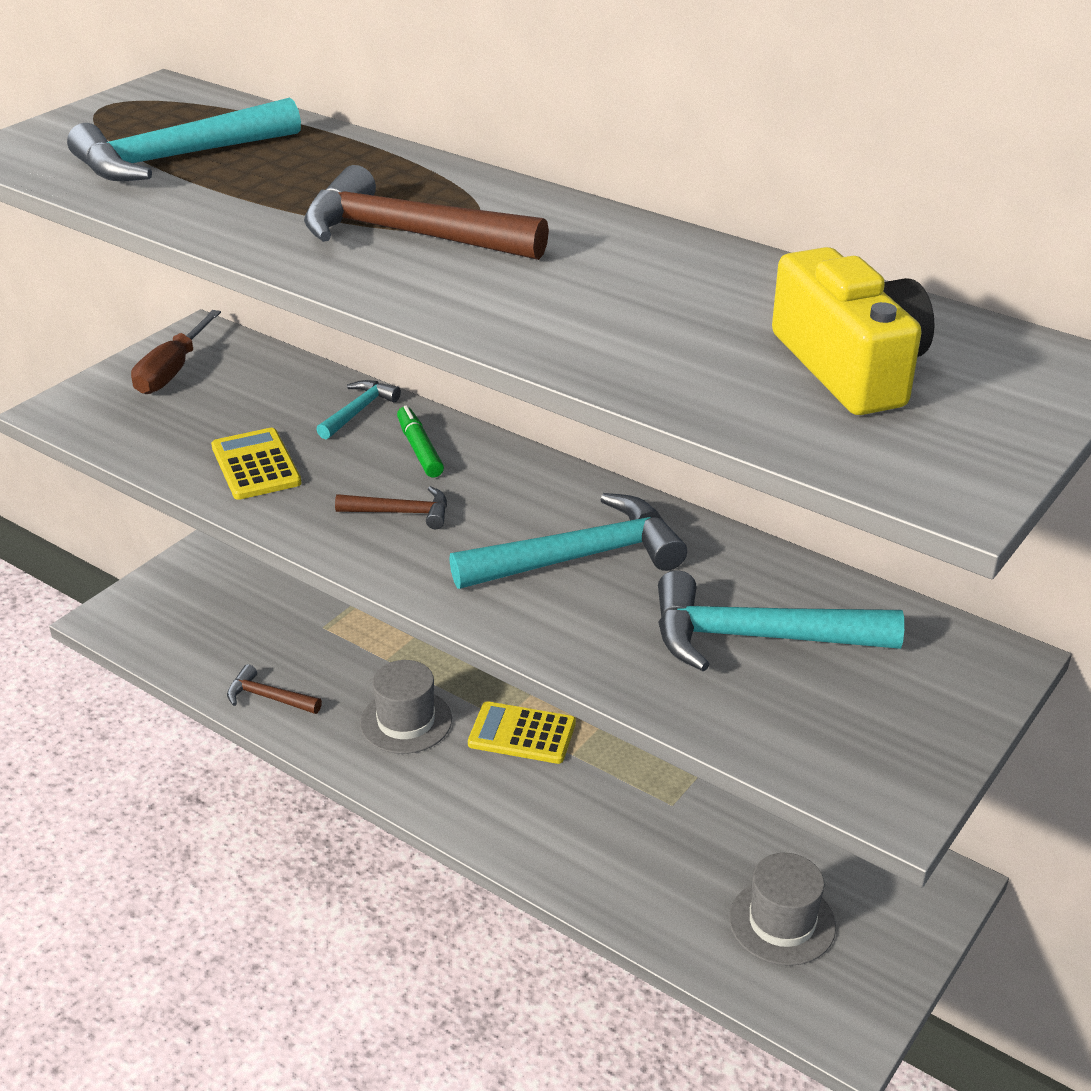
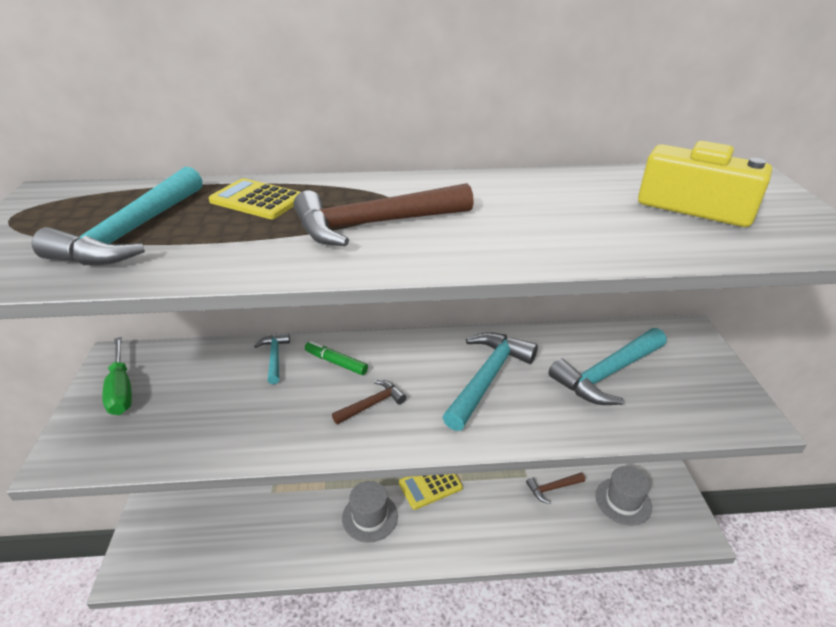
camera: 40 degrees left, 0 degrees up
brown screwdriver [131,310,221,394] -> green screwdriver [102,337,132,415]
yellow calculator [211,428,302,500] -> yellow calculator moved to [209,178,301,219]
brown hammer [227,664,322,714] -> brown hammer moved to [526,472,585,504]

